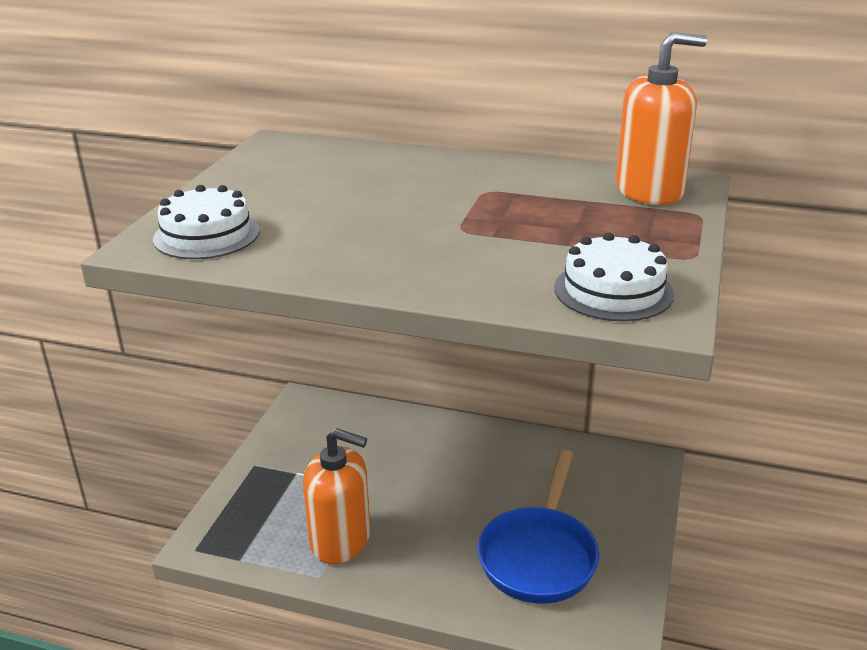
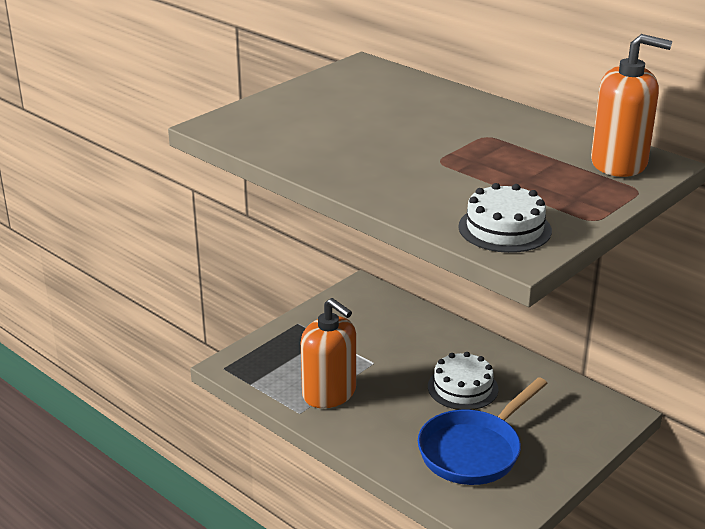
camera: 25 degrees right, 0 degrees up
white cake [153,185,260,259] -> white cake moved to [428,352,498,410]

